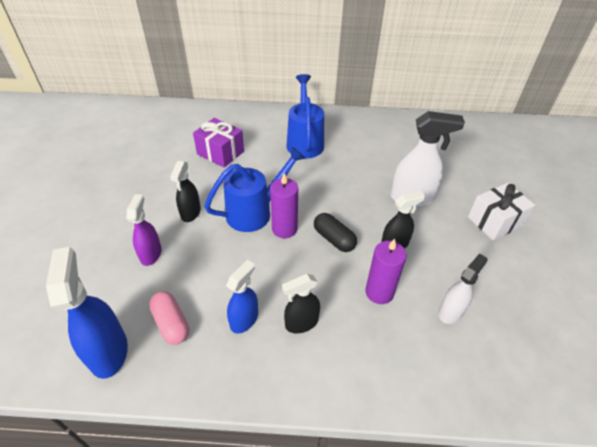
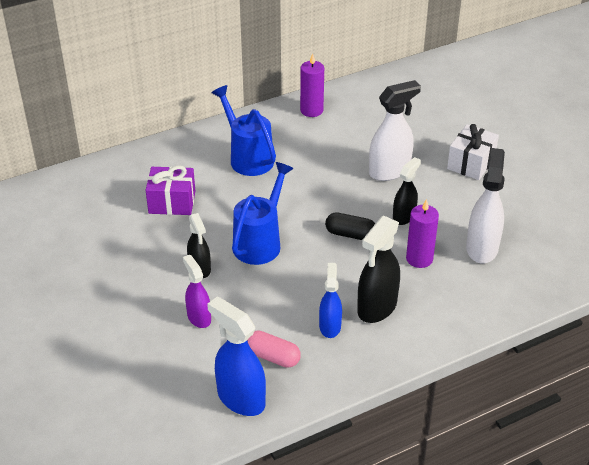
camera: 30 degrees left, 5 degrees down
purple candle [270,173,298,238] -> purple candle moved to [300,53,324,117]
black spray bottle [282,274,320,333] -> black spray bottle [357,215,400,323], size x1.59
white spray bottle [438,253,488,324] -> white spray bottle [466,148,505,264], size x1.59

